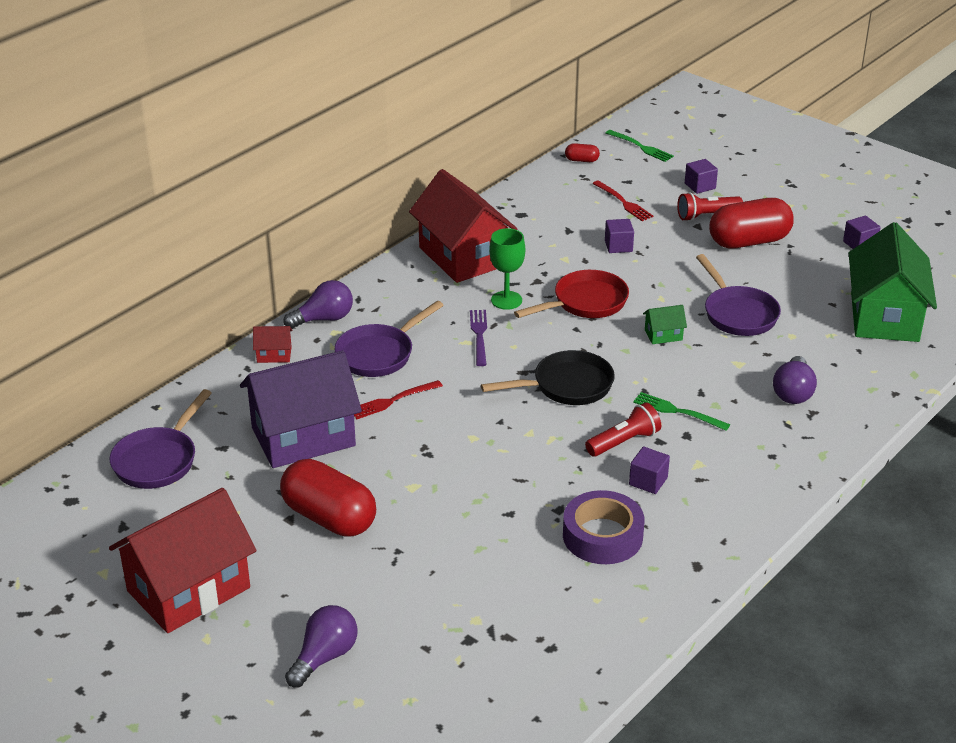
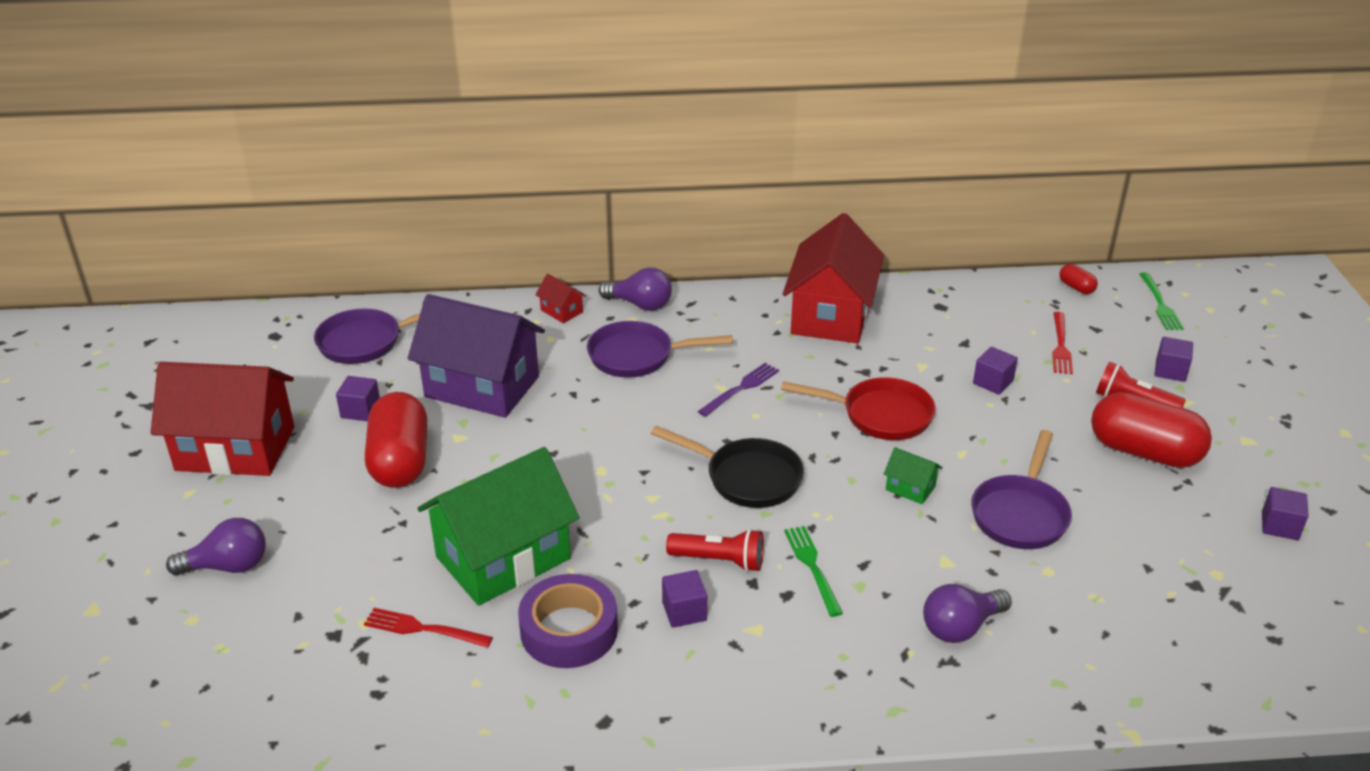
camera: 45 degrees right, 0 degrees up
red fork [354,380,443,419] -> red fork moved to [364,608,493,648]
green goblet [489,228,525,310] -> none
green house [849,222,937,342] -> green house moved to [417,447,579,606]
none -> purple cube [336,376,380,421]

